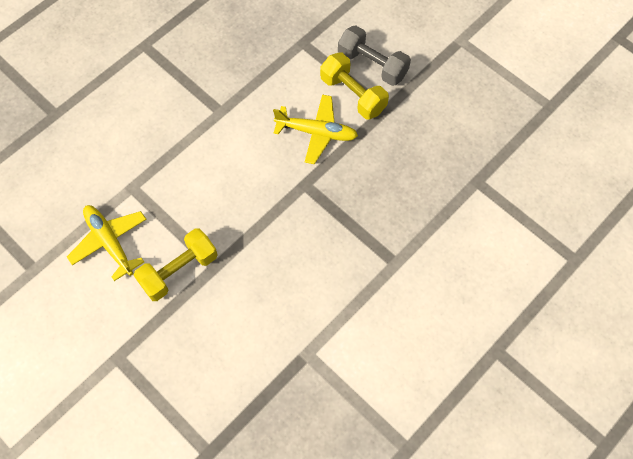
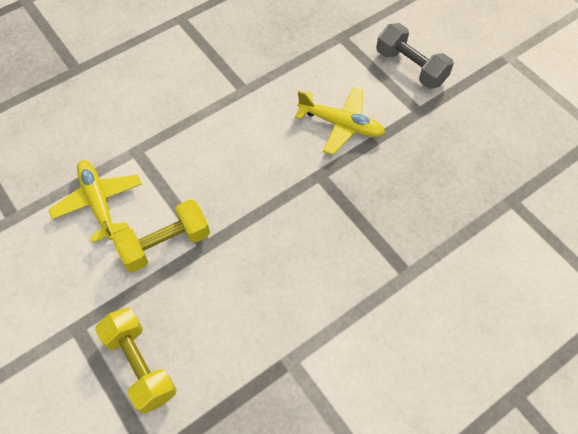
camera: 10 degrees right, 5 degrees down
yellow dumbbell [320,53,389,119] -> yellow dumbbell moved to [95,308,177,414]

